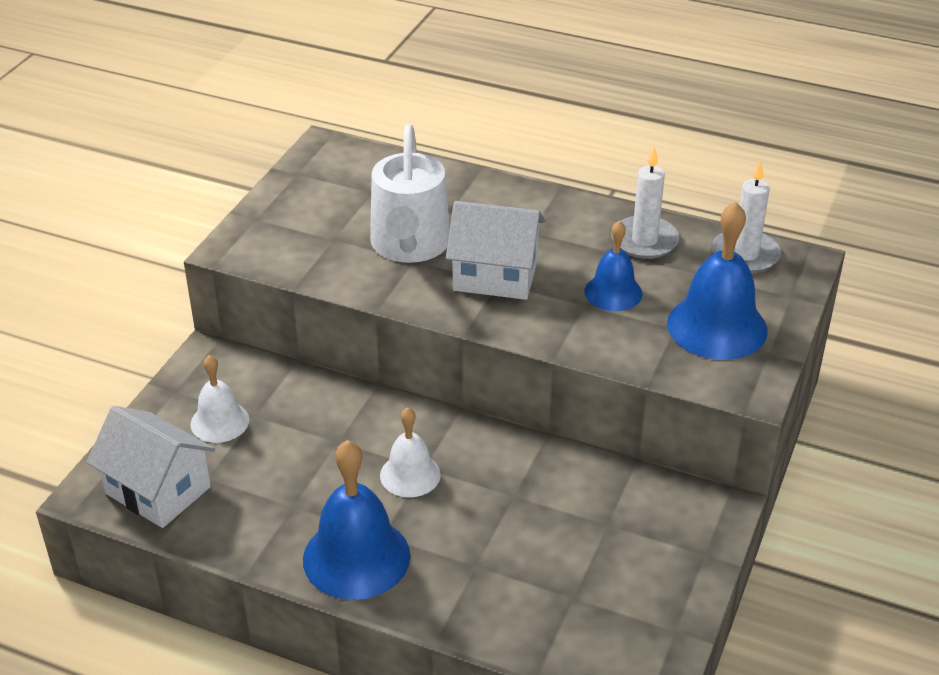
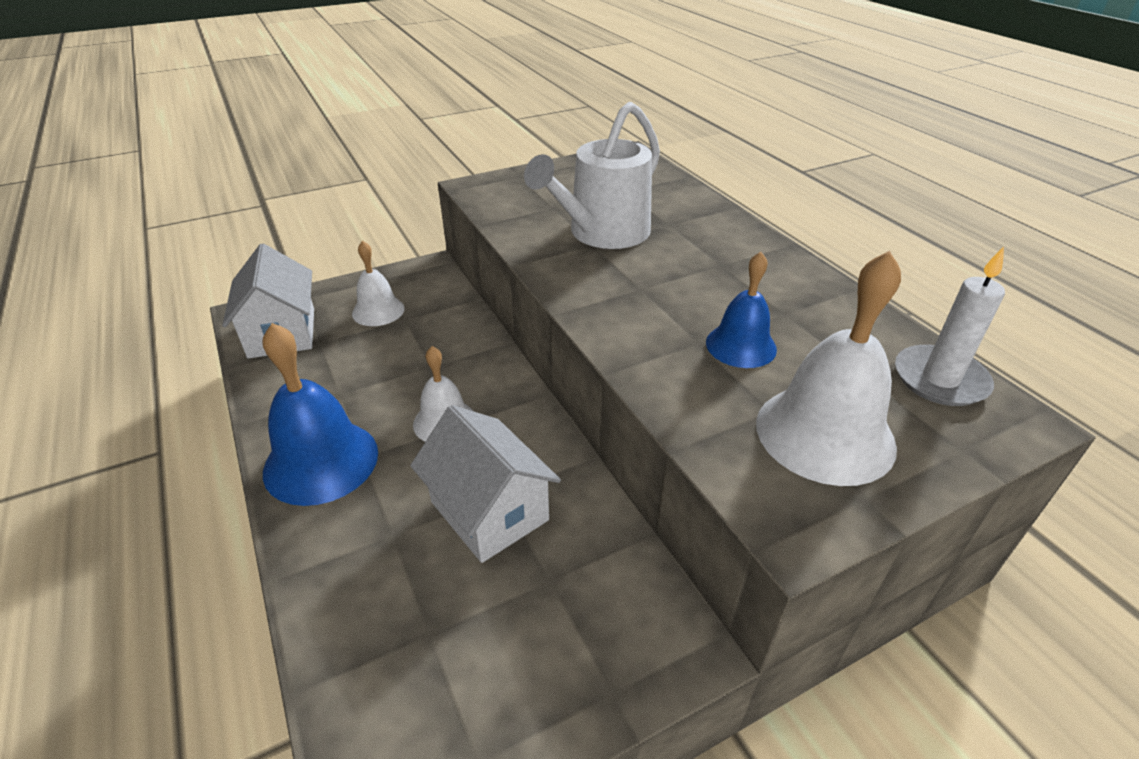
camera: 40 degrees right, 0 degrees up
white house [446,201,545,300] -> white house moved to [410,405,561,563]
white candle [611,147,679,259] -> none
blue bell [667,202,767,360] -> white bell [756,251,901,486]

